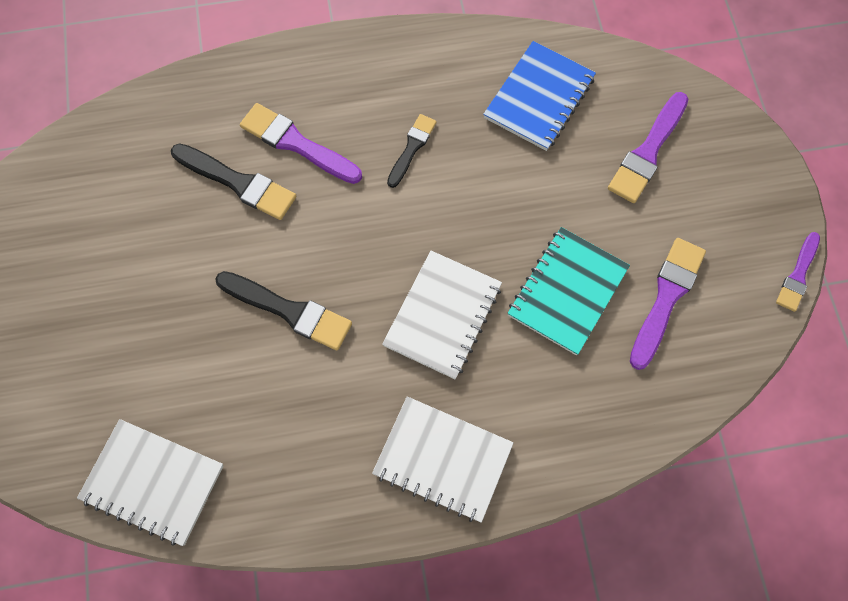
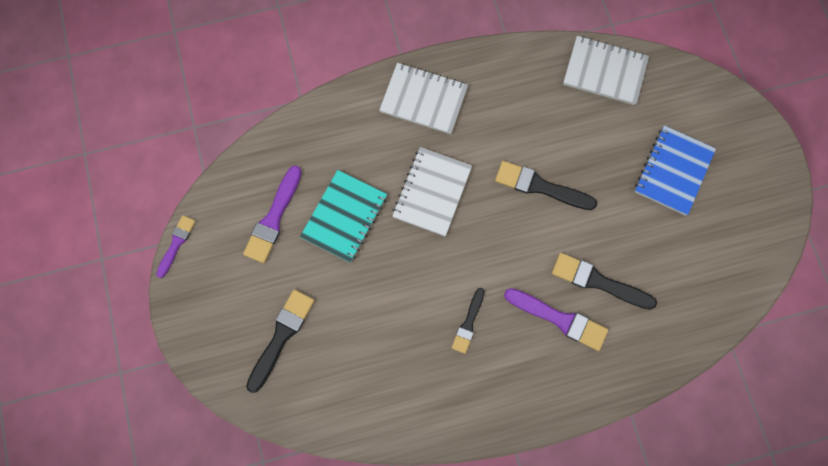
camera: 175 degrees right, 5 degrees up
blue notebook [483,41,596,151] -> blue notebook moved to [634,125,716,216]
purple brush [608,92,689,203] -> black brush [246,289,315,393]

